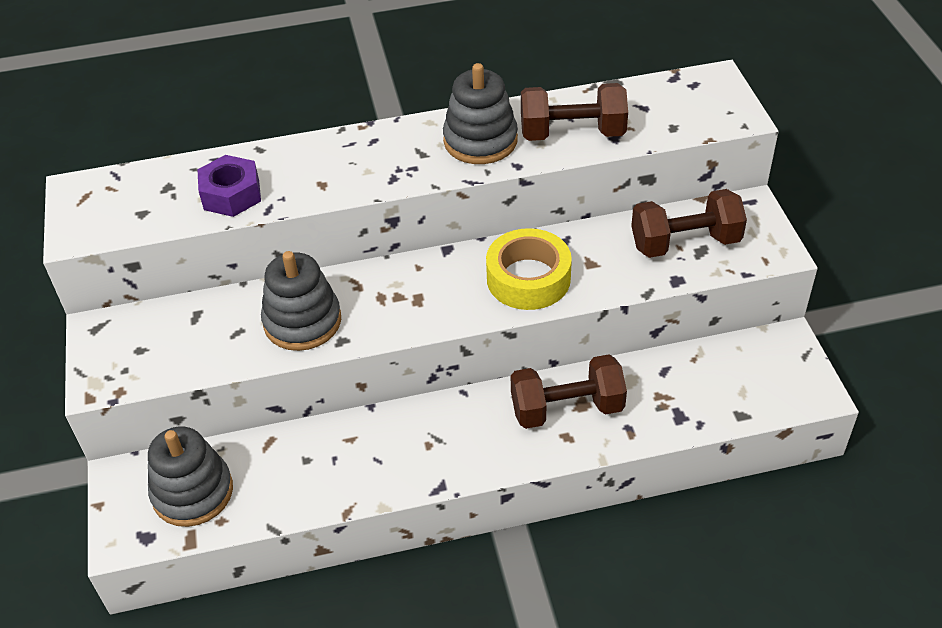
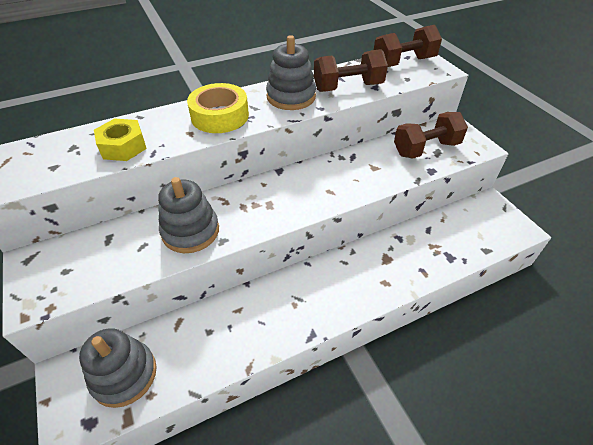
camera: 15 degrees left, 0 degrees up
purple nut [197,155,261,217] -> yellow nut [94,118,147,161]
yellow tape [486,228,572,310] -> yellow tape moved to [187,83,249,133]
brown dumbbell [511,355,627,429] -> brown dumbbell moved to [374,25,442,67]

